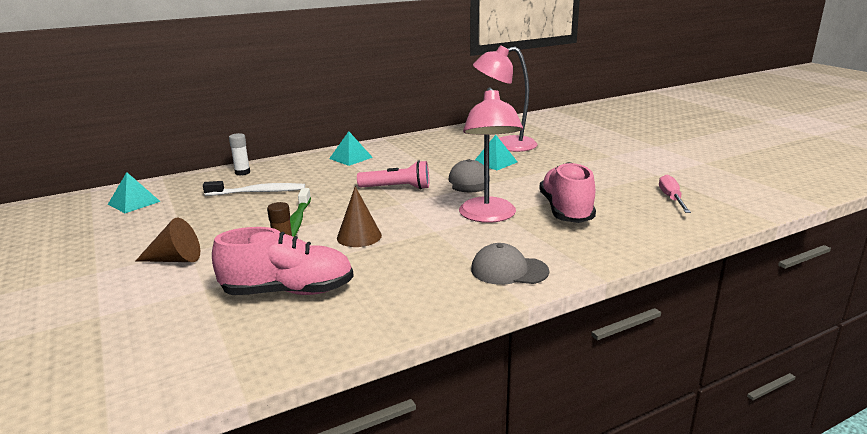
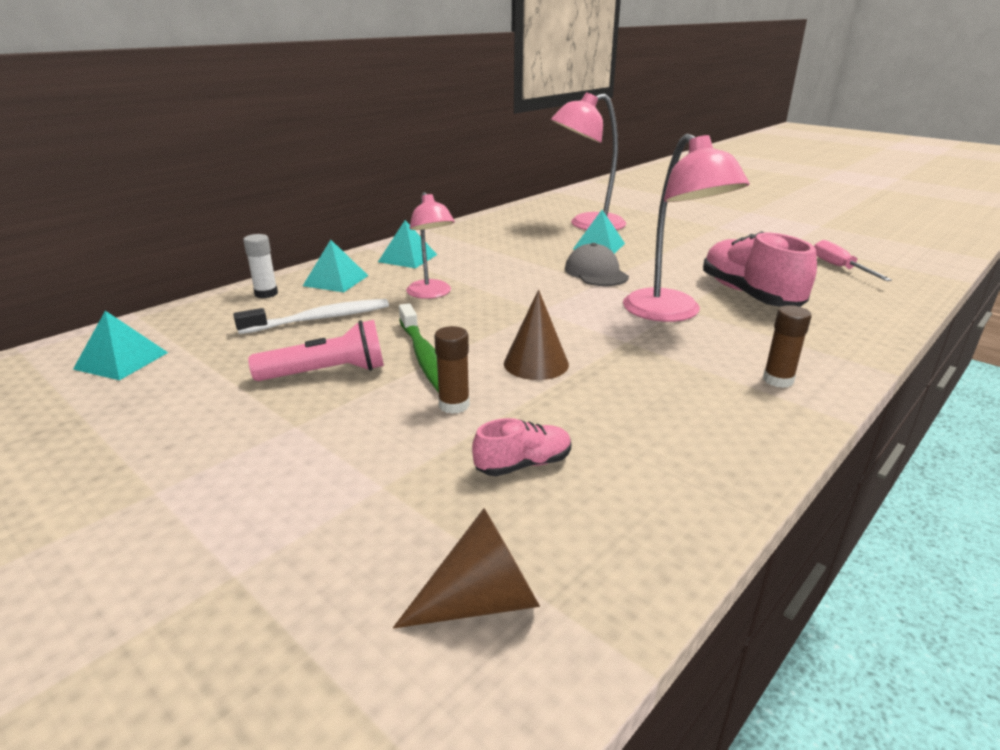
camera: 20 degrees left, 5 degrees up
brown cone [136,218,200,262] -> brown cone moved to [393,508,540,629]
pink shoe [212,227,354,295] -> pink shoe [472,418,571,476], size x0.50
pink flashlight [357,160,429,190] -> pink flashlight moved to [248,320,384,381]
grey cap [471,243,549,285] -> brown glue stick [763,305,812,388]
none -> turquoise pyramid [303,240,368,292]
none -> pink lamp [406,192,455,299]

